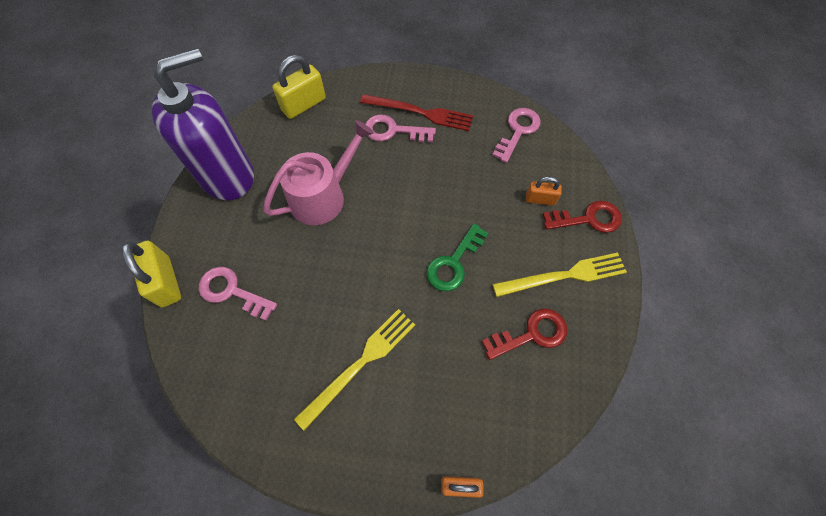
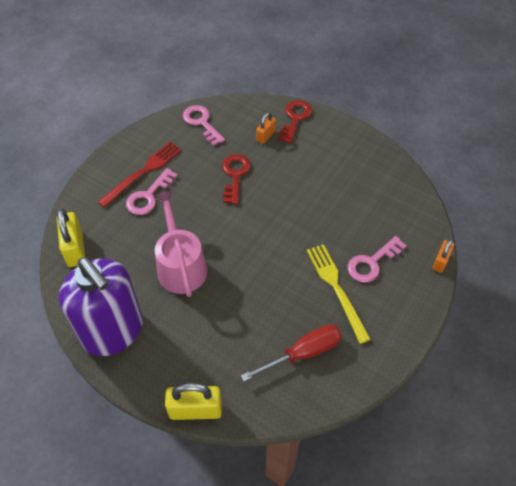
camera: 65 degrees left, 10 degrees down
purple soap dispenser [152,48,254,200] -> purple soap dispenser turned 150 degrees clockwise [59,257,143,356]
pink key [199,267,277,321] -> pink key moved to [347,236,406,283]
green key [426,224,489,291] -> none
red key [482,309,567,360] -> red key moved to [222,154,251,204]
yellow fork [493,253,627,297] -> none
none -> red screwdriver [241,324,342,382]

